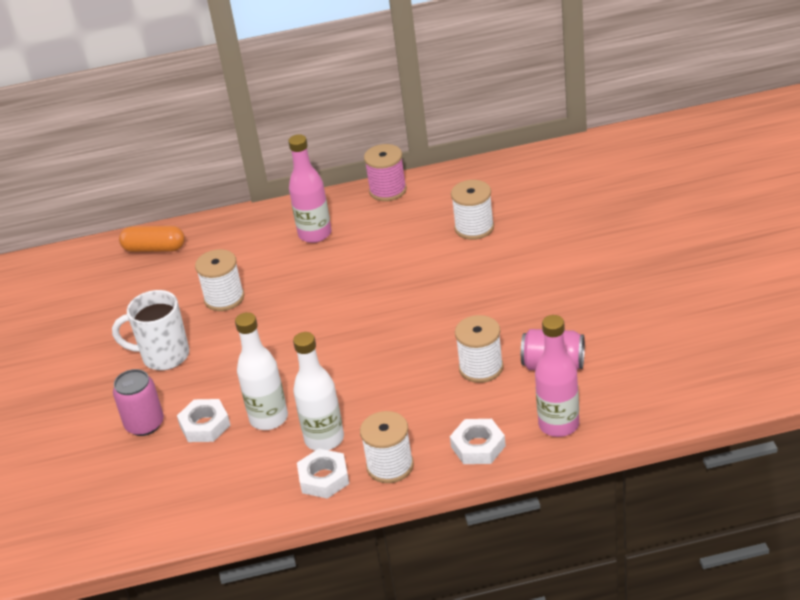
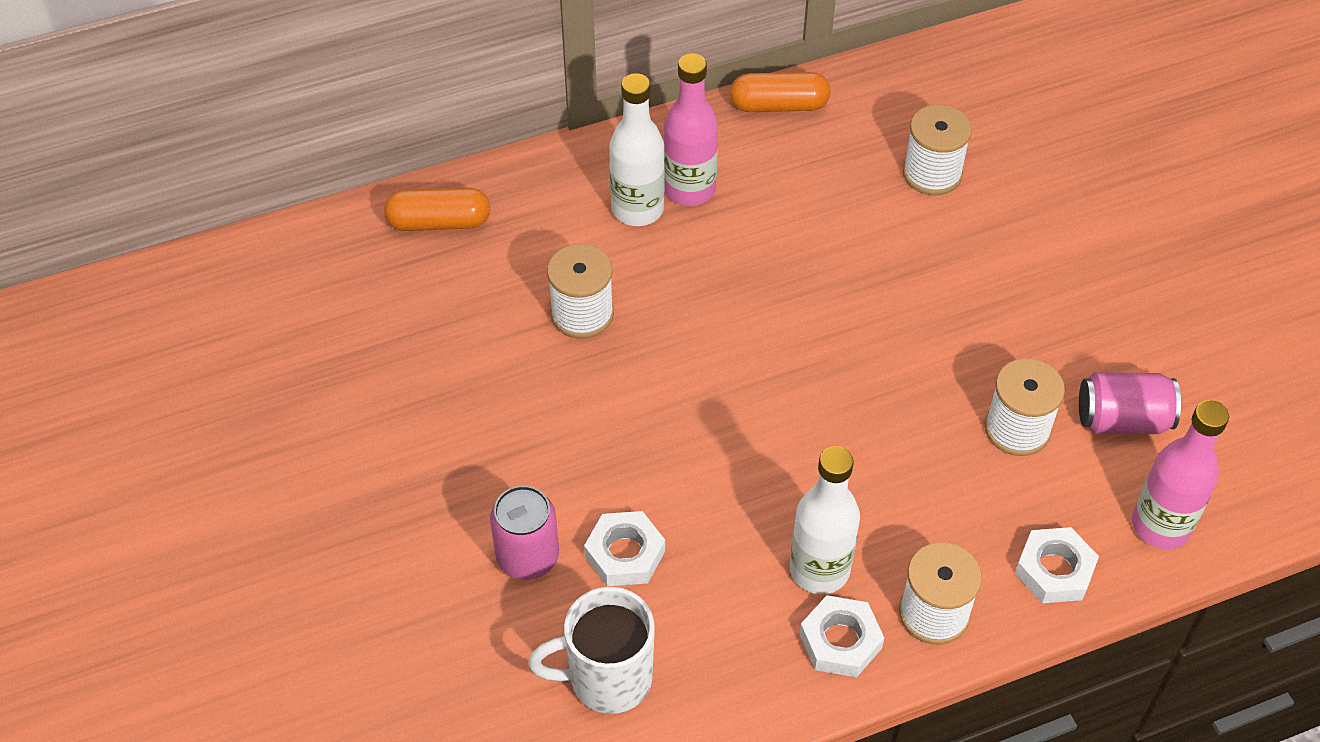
camera: 15 degrees left, 15 degrees up
white mug [112,290,189,370] -> white mug moved to [528,587,655,714]
white bottle [235,312,288,430] -> white bottle moved to [609,73,665,226]
pink spool [364,144,407,201] -> orange capsule [730,72,830,112]

